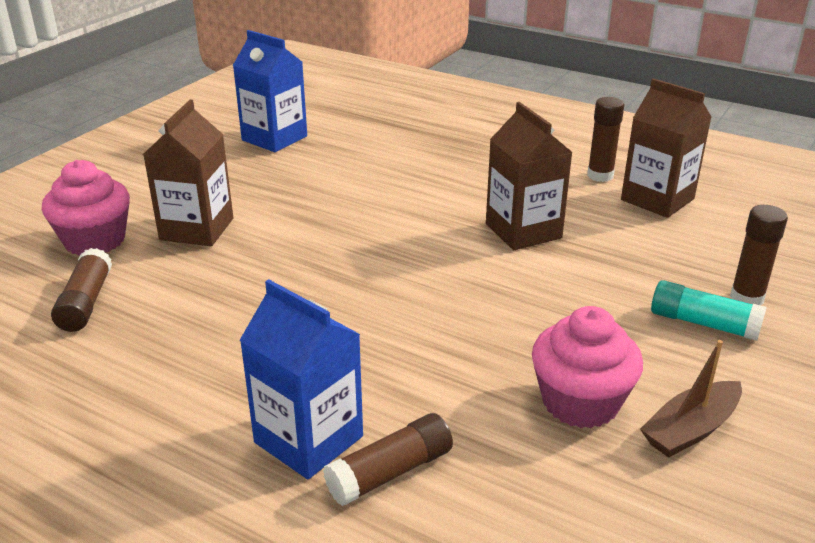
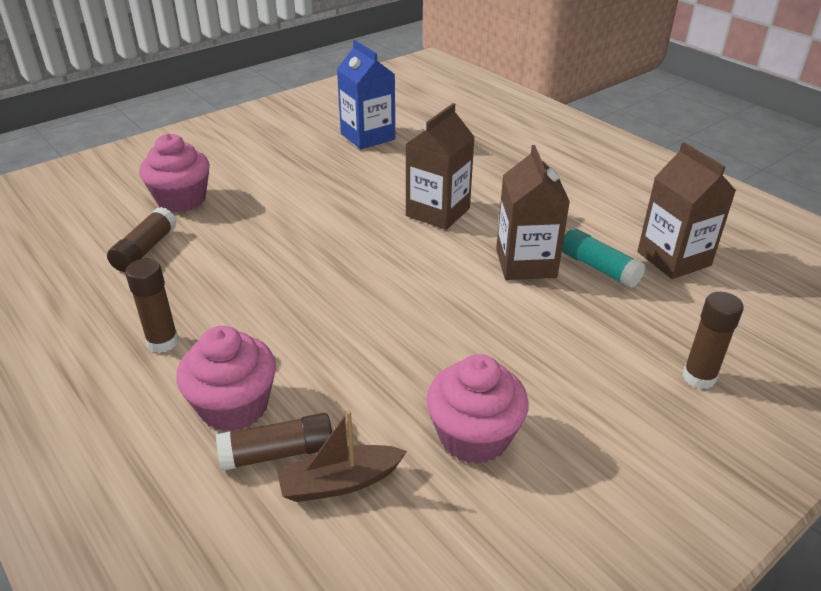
camera: 20 degrees right, 5 degrees up
brown carton [143,100,233,246] -> brown carton moved to [406,103,475,230]
blue carton [240,279,363,479] -> pink cupcake [177,326,276,432]
brown glue stick [587,97,624,182] -> brown glue stick moved to [125,259,178,353]
brown boat [640,340,742,458] -> brown boat moved to [277,410,407,502]
turquoise glue stick [651,280,767,341] -> turquoise glue stick moved to [562,228,646,288]

